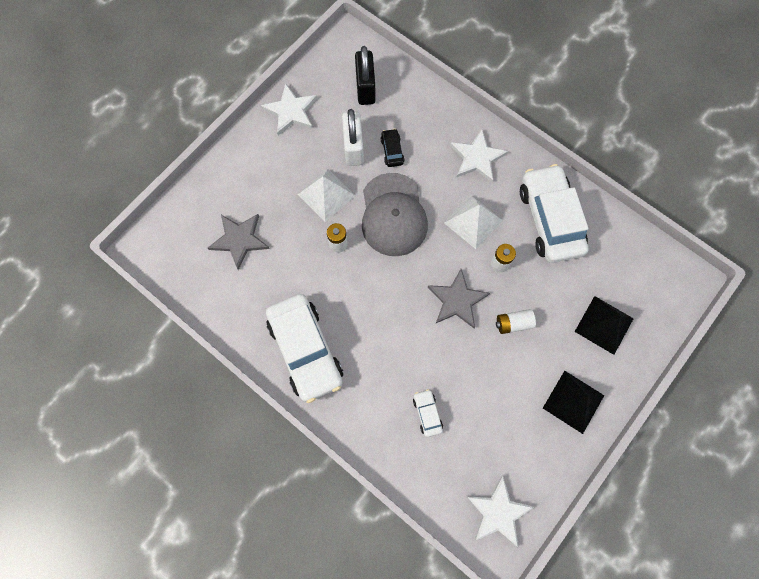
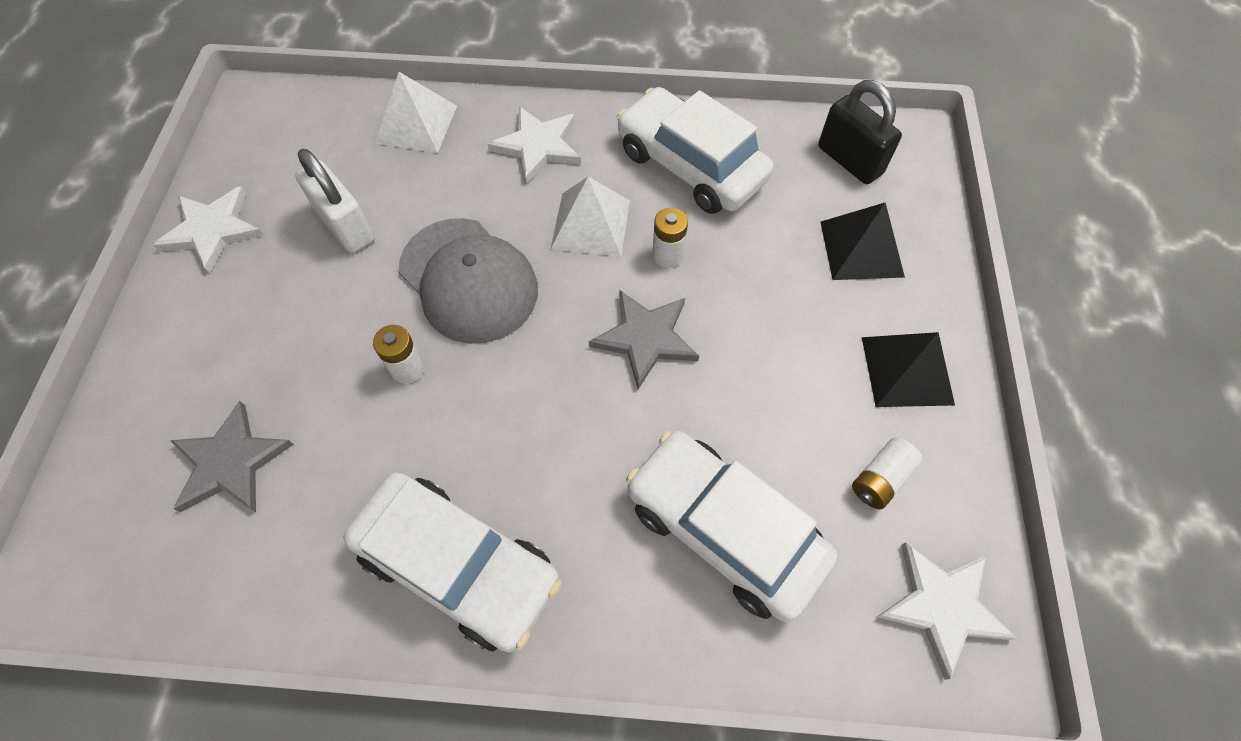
camera: 35 degrees left, 10 degrees down
white pyramid [298,169,356,222] -> white pyramid moved to [375,72,457,153]
black padlock [355,46,376,105] -> black padlock moved to [818,80,902,184]
black car [380,129,405,167] -> none
white car [413,389,443,437] -> white car [626,431,838,622], size x2.39
white battery [496,309,536,334] -> white battery moved to [852,438,923,509]

